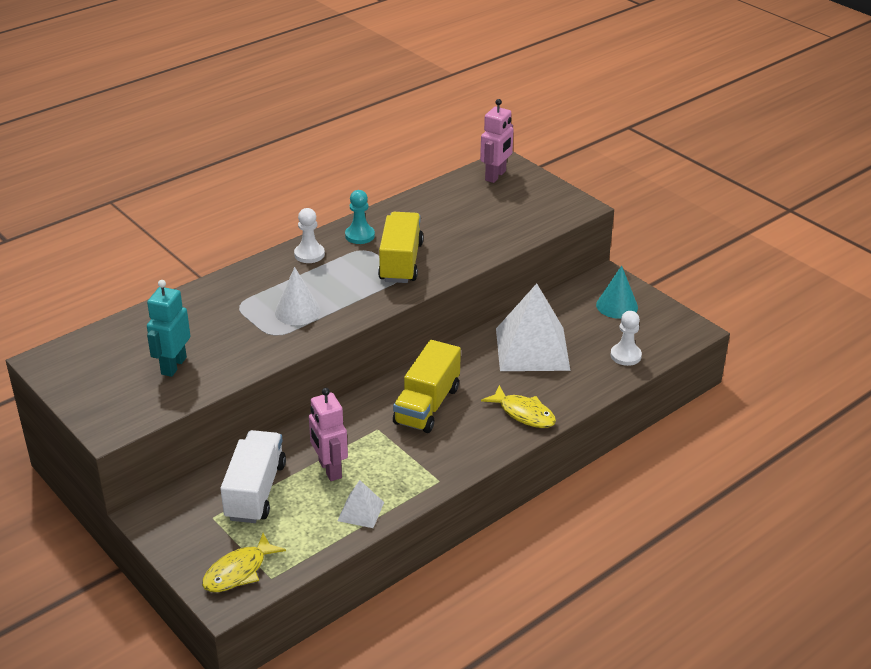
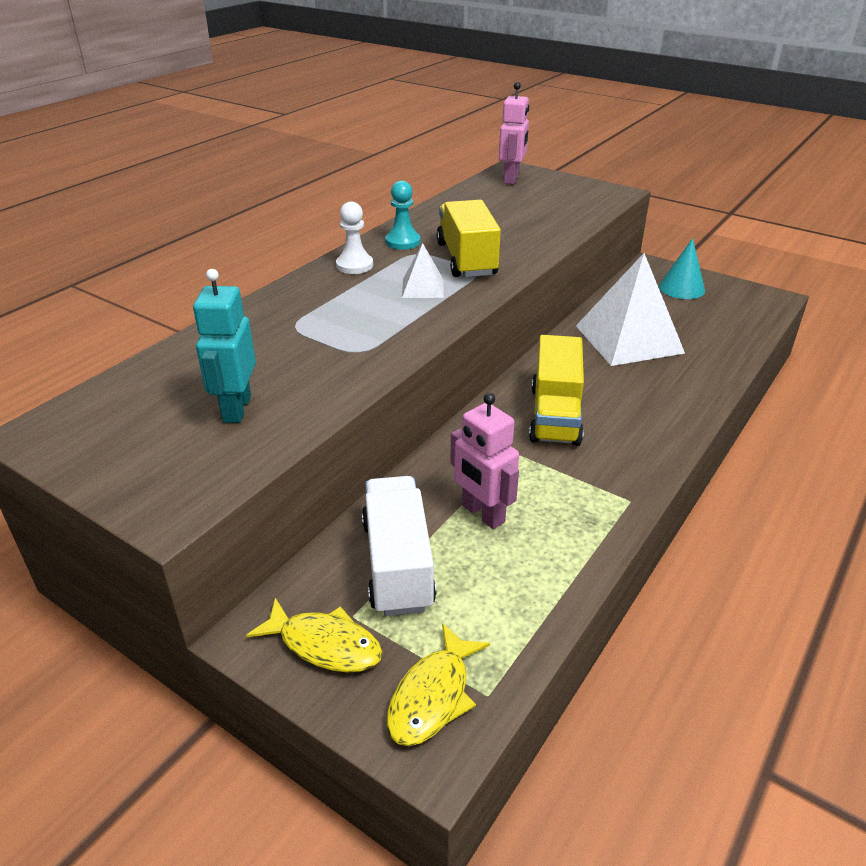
camera: 15 degrees left, 0 degrees up
white cone [275,267,321,325] -> none
white pyramid [337,480,384,528] -> white pyramid moved to [402,243,444,298]
yellow fish [481,385,556,428] -> yellow fish moved to [246,598,382,673]
white pawn [610,311,642,366] -> none

